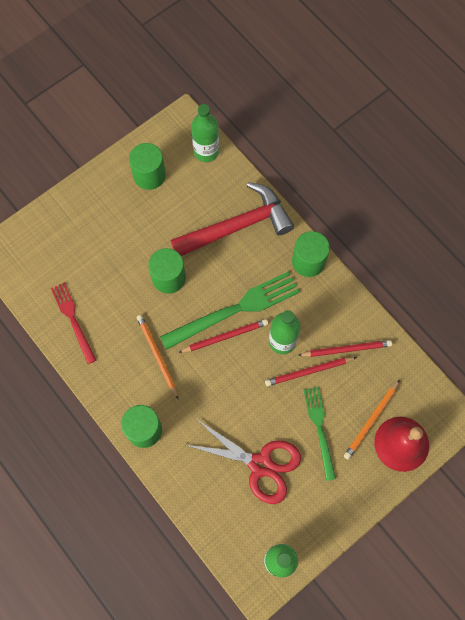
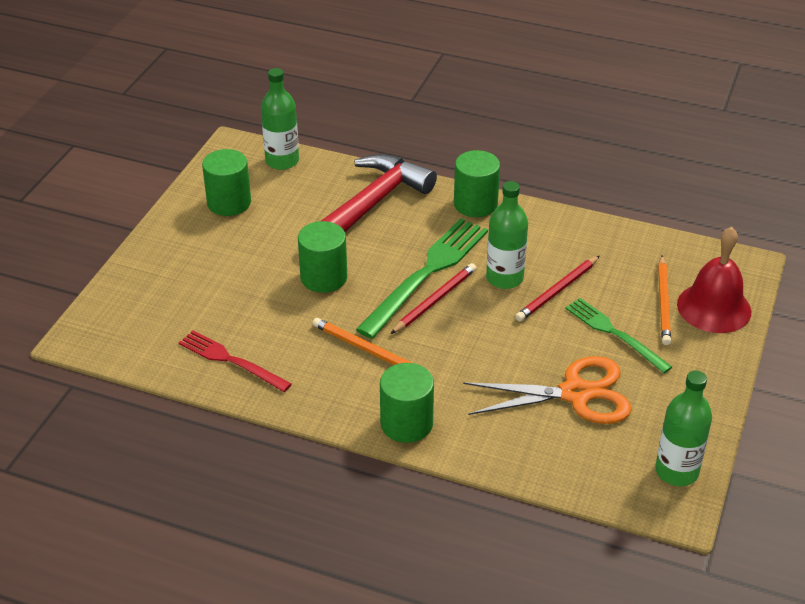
camera: 30 degrees left, 30 degrees down
red scissors [186,420,301,504] -> orange scissors [463,356,632,424]
red pencil [298,340,392,357] -> none

